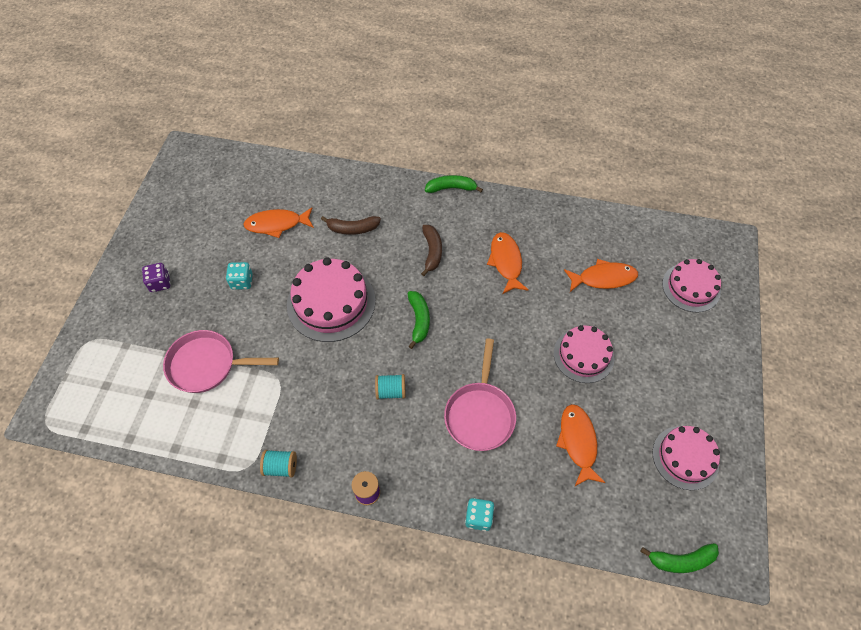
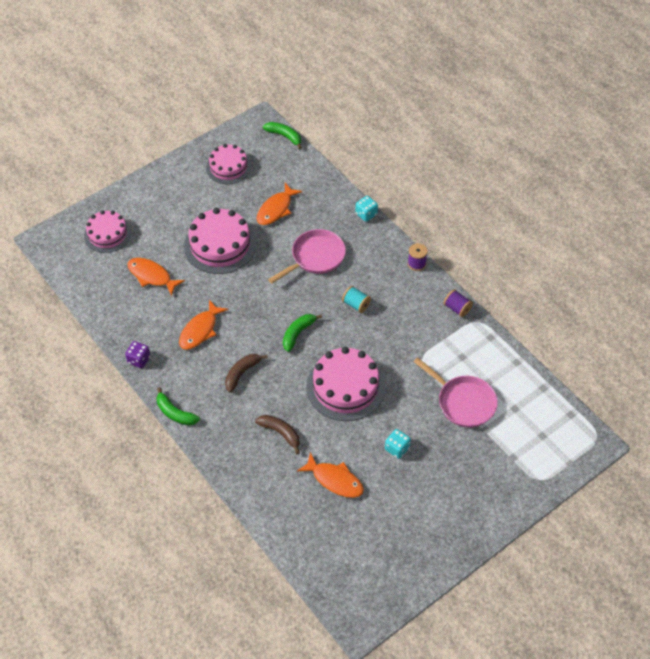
camera: 140 degrees left, 5 degrees down
purple dice [142,263,170,292] -> purple dice moved to [125,341,150,368]
turquoise spool [260,450,297,477] -> purple spool [444,289,473,317]
pink cake [554,325,614,383] -> pink cake [184,208,256,274], size x1.53

